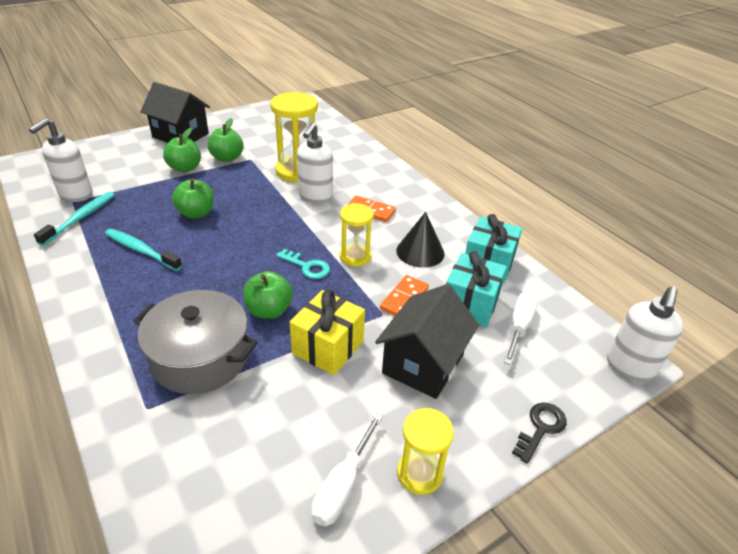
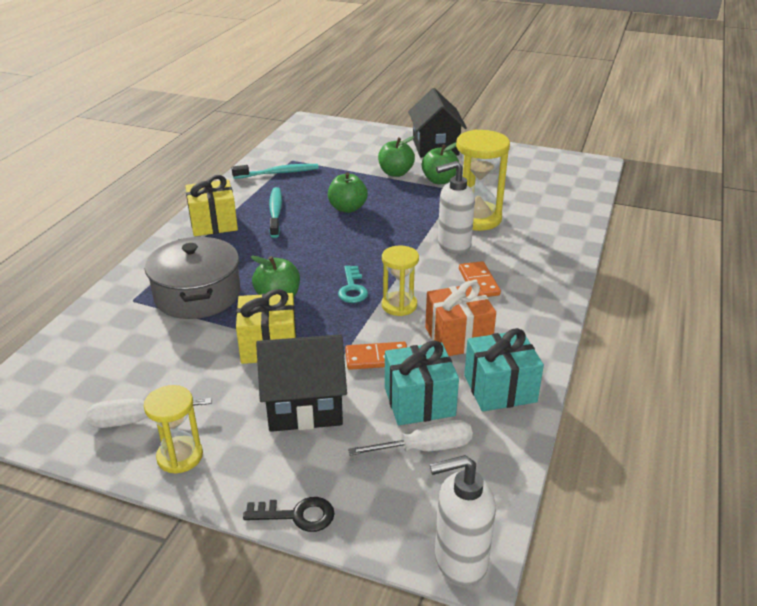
camera: 55 degrees right, 5 degrees down
white soap dispenser [29,118,93,202] -> none
black cone [396,212,445,268] -> orange gift [425,281,496,356]
none -> yellow gift [185,175,238,236]

